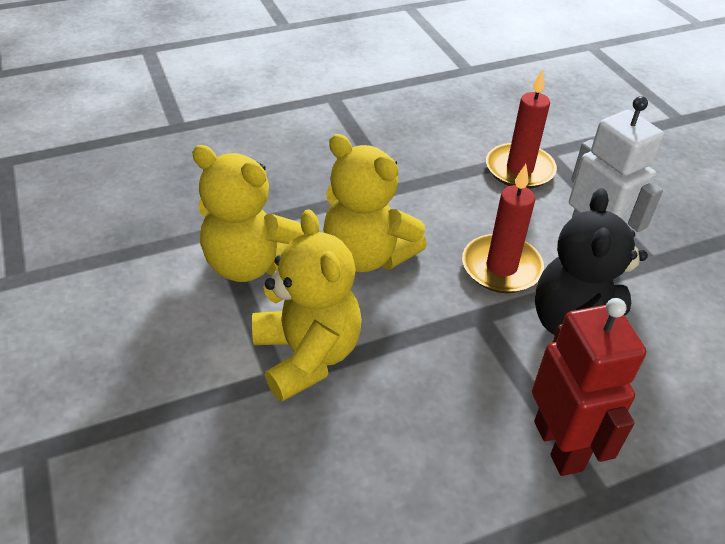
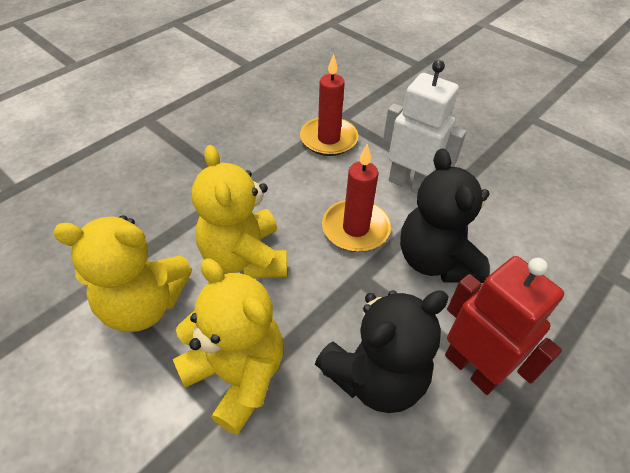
camera: 25 degrees left, 5 degrees up
yellow teddy bear [323,134,427,272] -> yellow teddy bear turned 60 degrees clockwise [192,145,287,278]
none -> black teddy bear [315,290,449,413]

